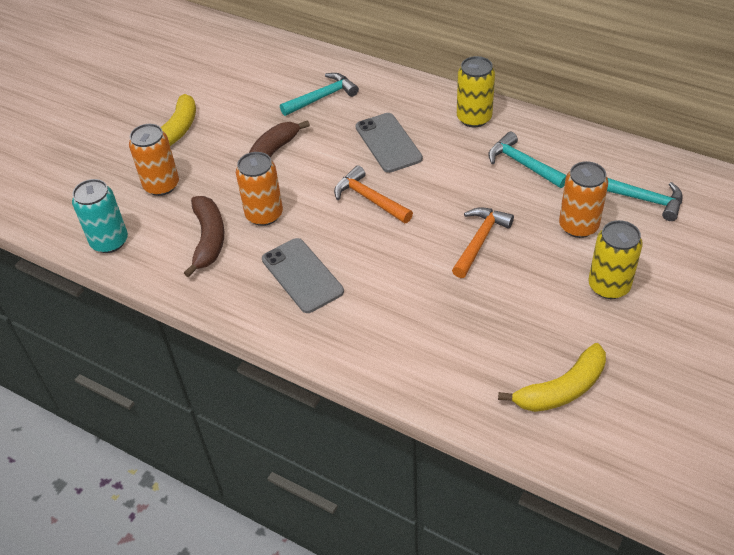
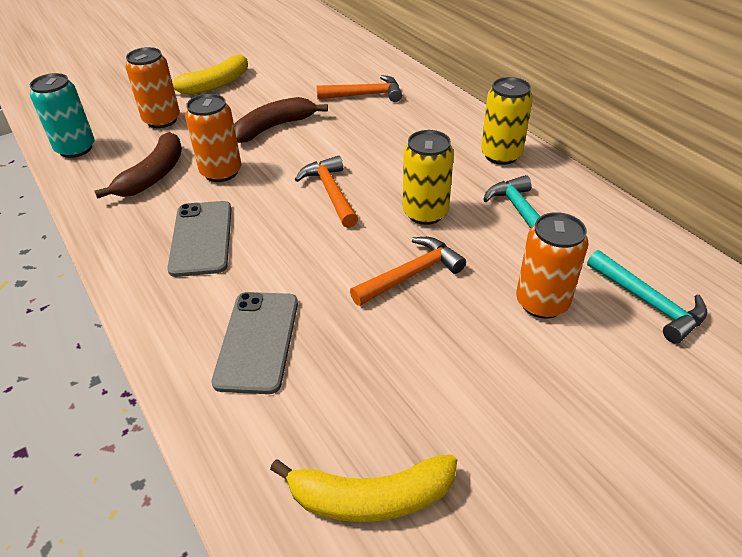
camera: 25 degrees right, 5 degrees down
turquoise hammer [280,73,359,116] -> orange hammer [317,75,402,102]
grey phone [356,113,423,173] -> grey phone moved to [211,292,298,394]
yellow can [589,220,643,299] -> yellow can moved to [403,130,454,225]

